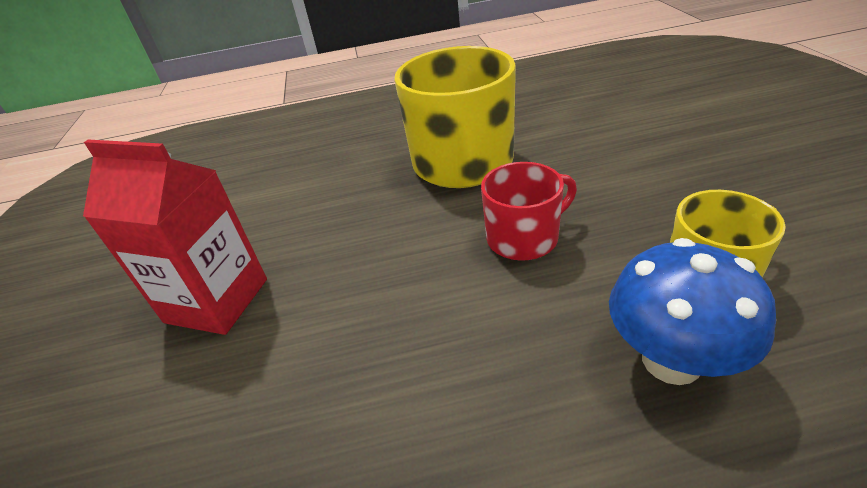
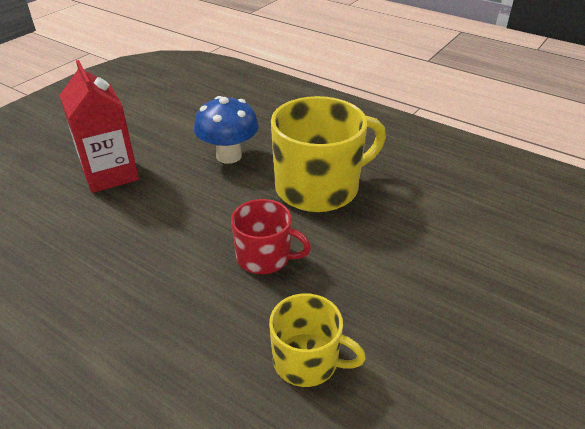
camera: 40 degrees right, 0 degrees up
blue mushroom [609,238,776,385] -> blue mushroom moved to [194,96,259,164]

